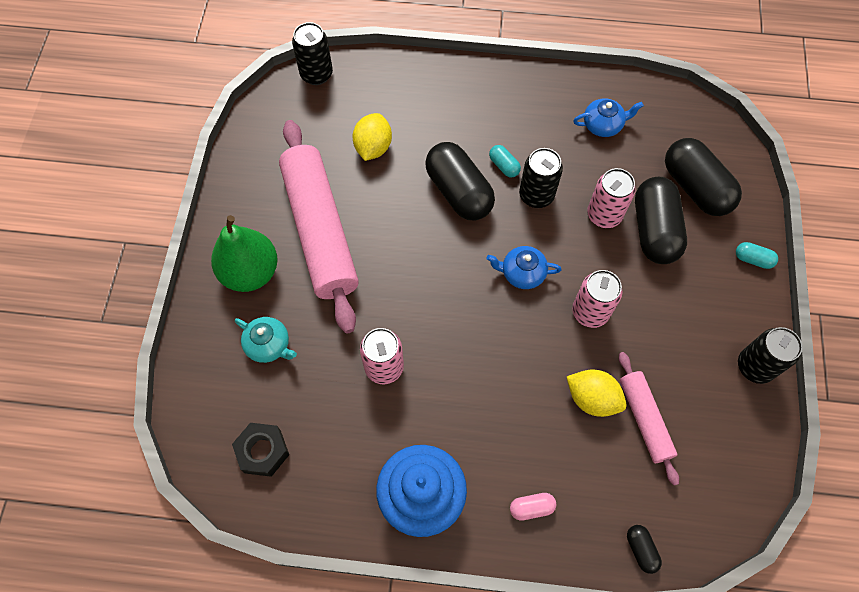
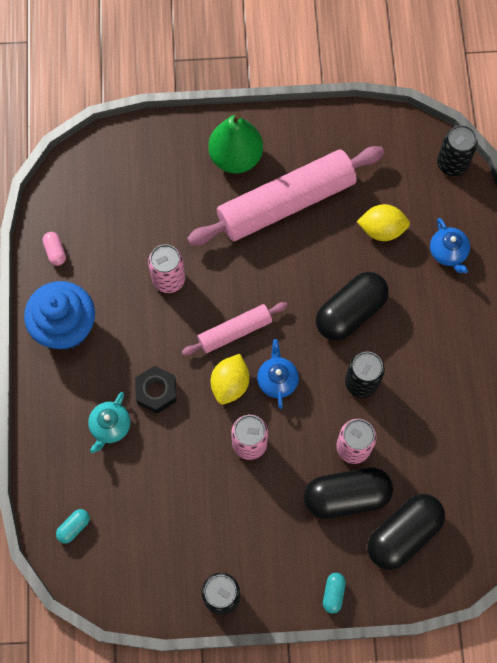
camera: 80 degrees right, 5 degrees up
black nut [232,423,289,477] -> black nut moved to [135,366,177,414]
turquoise teapot [235,317,297,363] -> turquoise teapot moved to [88,392,130,454]
turquoise capsule [489,145,521,177] -> turquoise capsule moved to [56,509,90,543]
pink capsule [510,493,556,521] -> pink capsule moved to [43,232,66,266]
yellow lemon [567,369,626,417] -> yellow lemon moved to [211,354,249,404]
blue teapot [573,98,644,137] -> blue teapot moved to [430,218,470,273]
pink rolling pin [619,352,679,485] -> pink rolling pin moved to [182,302,288,356]
black capsule [627,525,662,574] -> none

